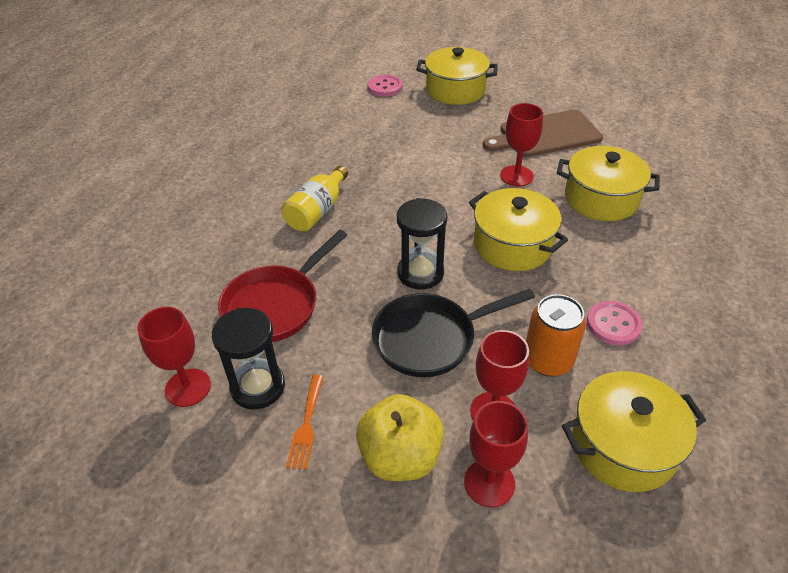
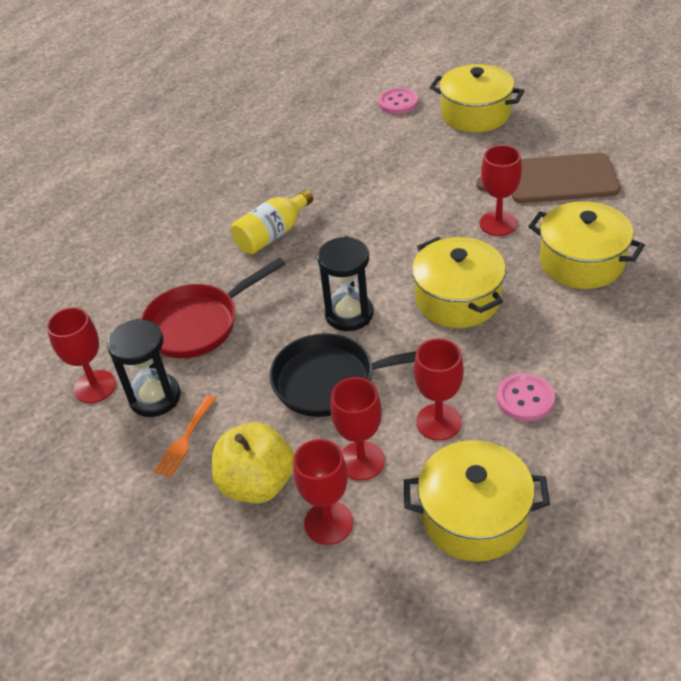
camera: 20 degrees right, 0 degrees up
orange can [526,294,586,376] -> red goblet [414,338,464,441]

